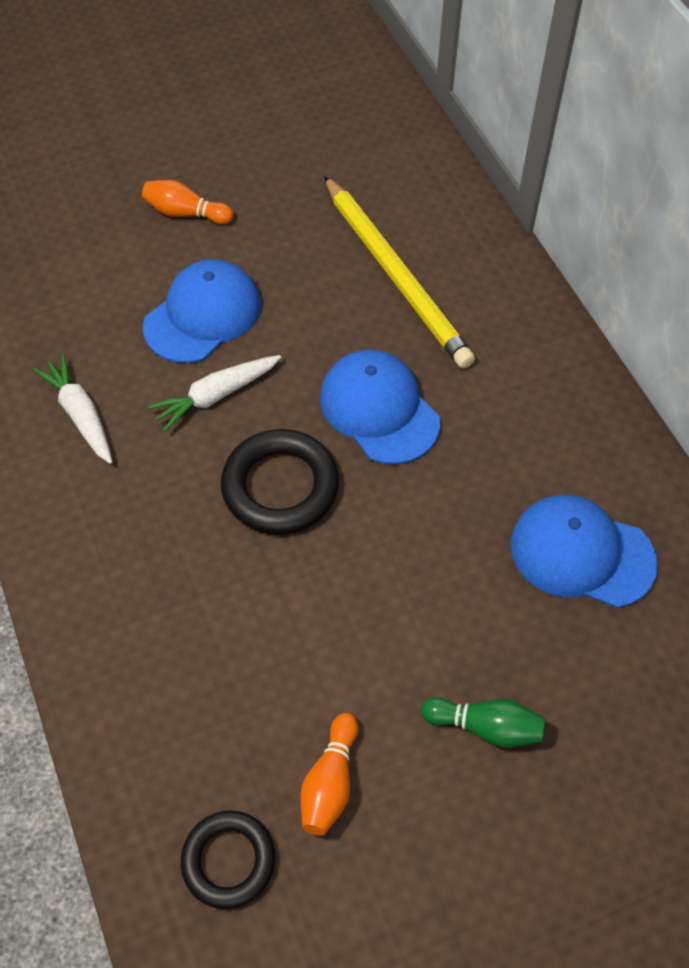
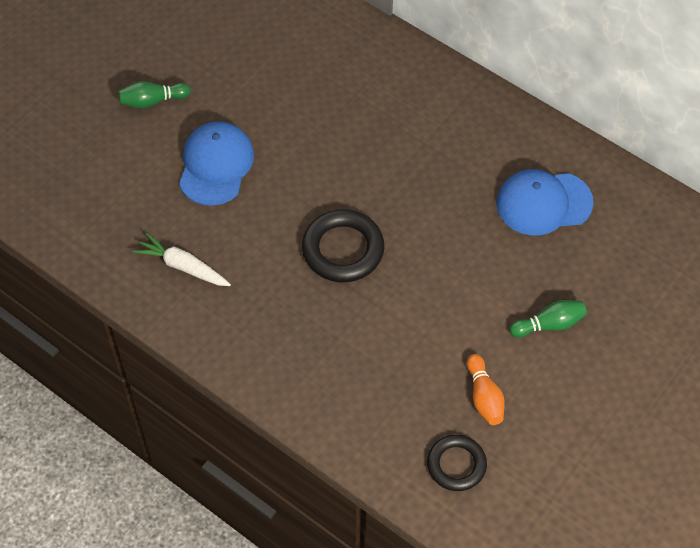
camera: 30 degrees left, 0 degrees up
orange bowling pin [142,180,233,225] -> green bowling pin [119,81,191,109]
white carrot [148,355,281,432] -> none
blue cap [320,350,440,464] -> none
yellow pencil [324,176,475,369] -> none

